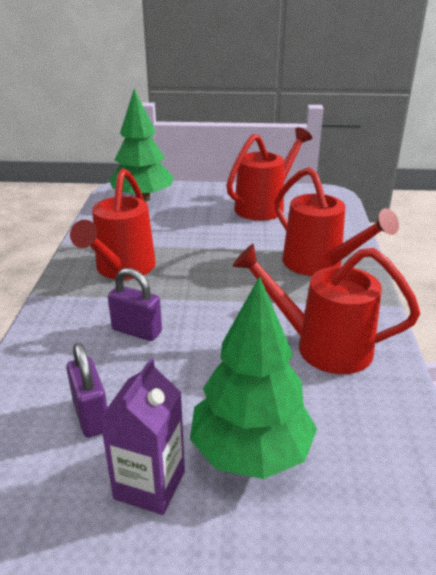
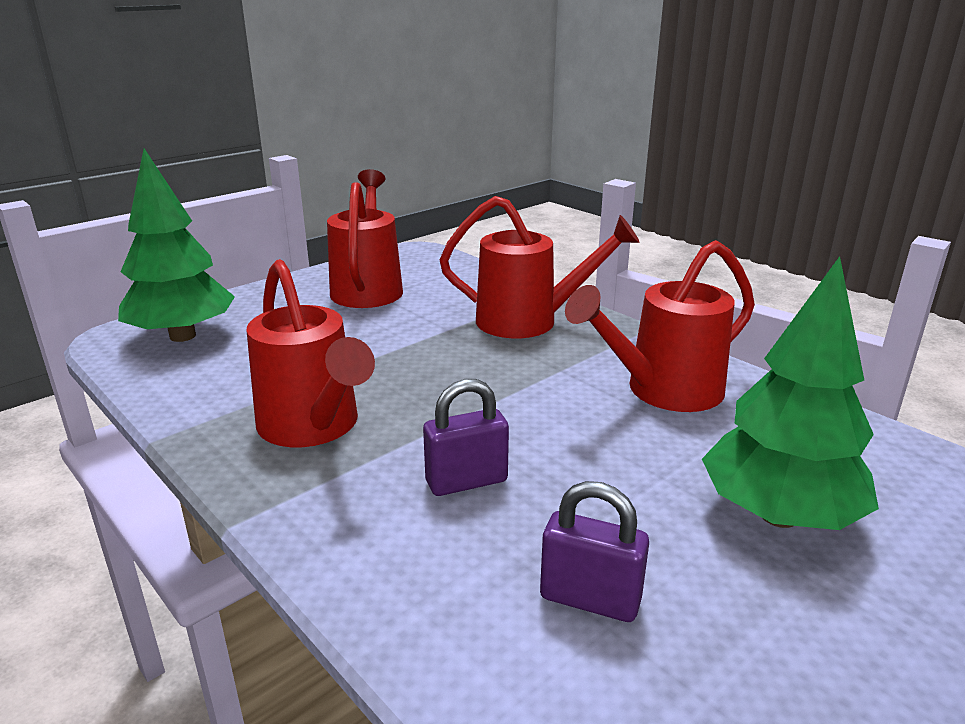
camera: 45 degrees left, 5 degrees down
purple carton [100,358,185,515] -> none

